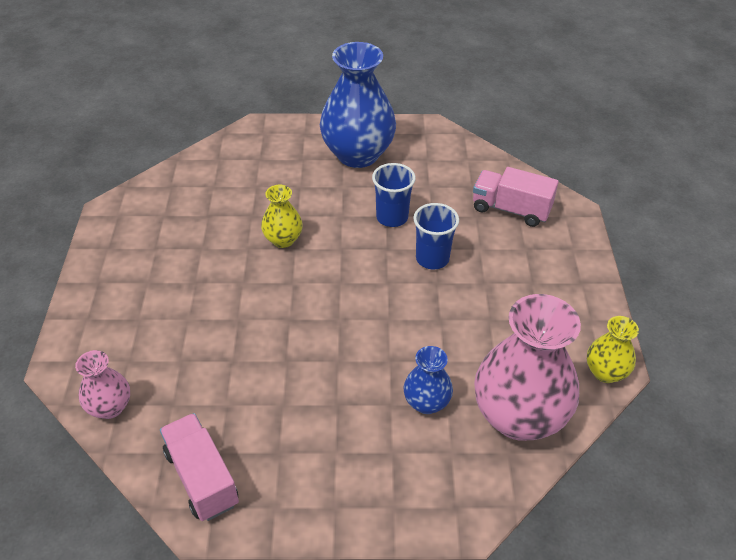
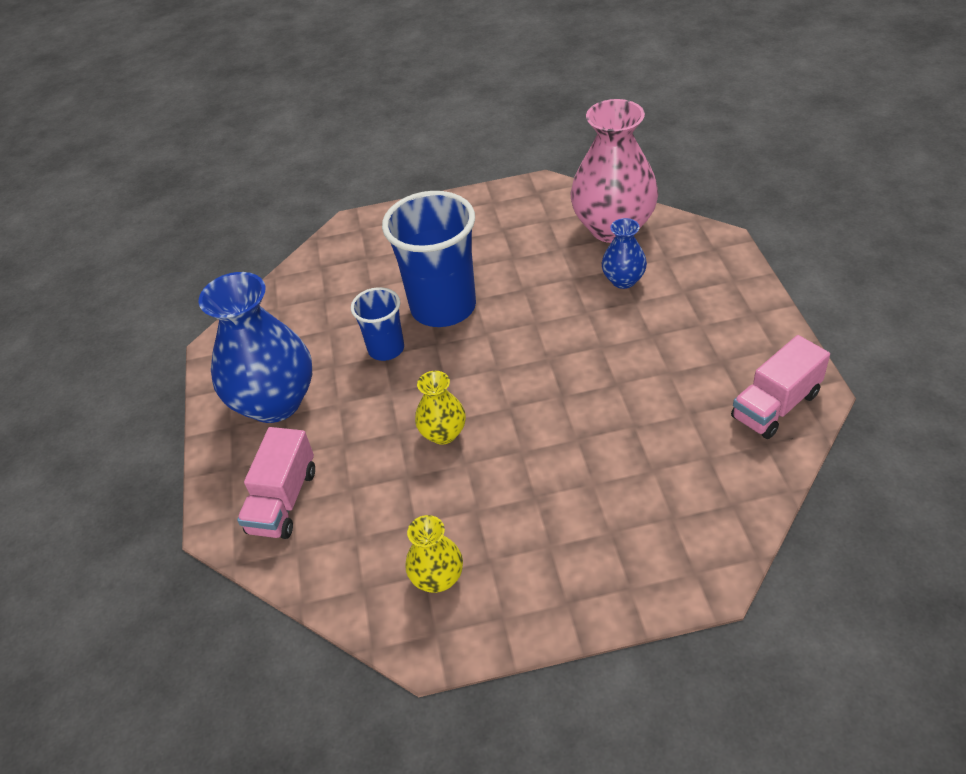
camera: 95 degrees left, 0 degrees up
pink vase [75,350,130,419] -> none
blue cup [413,203,459,269] -> blue cup [382,191,476,327], size x1.86
pink truck [473,167,559,227] -> pink truck moved to [237,427,315,539]
yellow vase [587,316,639,383] -> yellow vase moved to [405,515,463,593]

